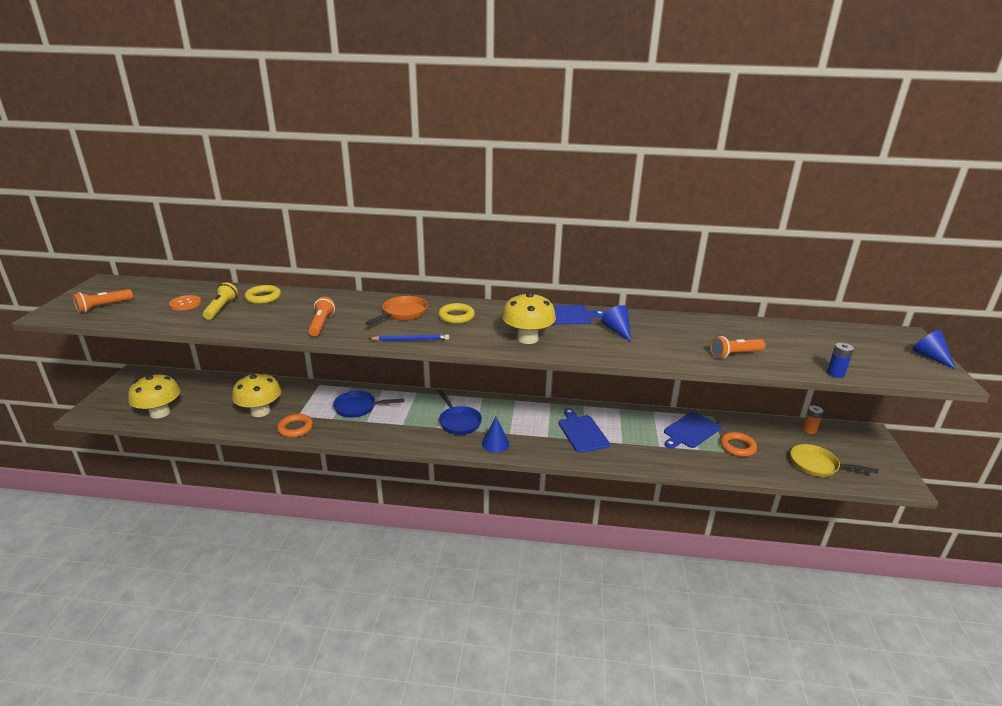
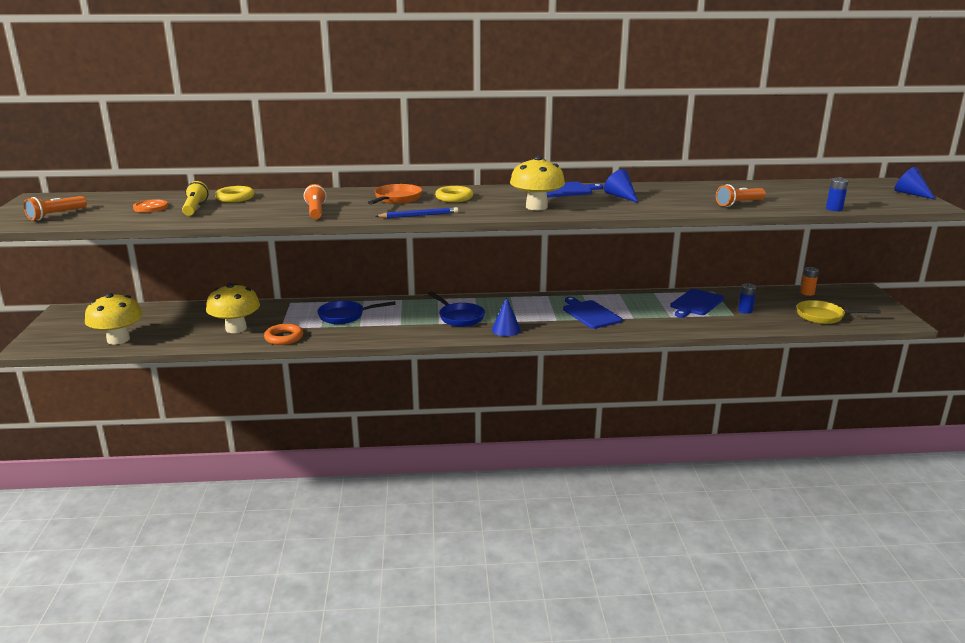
camera: 10 degrees left, 5 degrees down
orange ring [720,432,757,457] -> blue battery [738,283,756,314]

